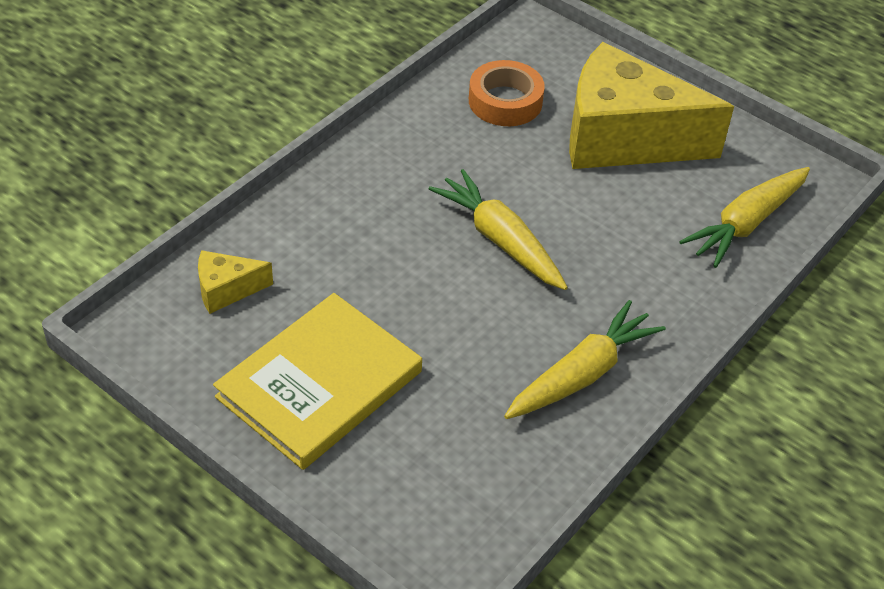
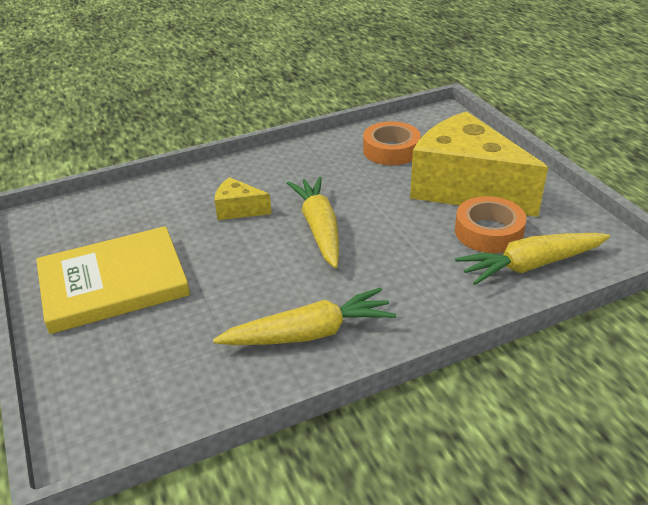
camera: 30 degrees right, 10 degrees down
yellow cheese [198,250,273,314] -> yellow cheese moved to [214,177,272,220]
none -> orange tape [455,196,527,253]

